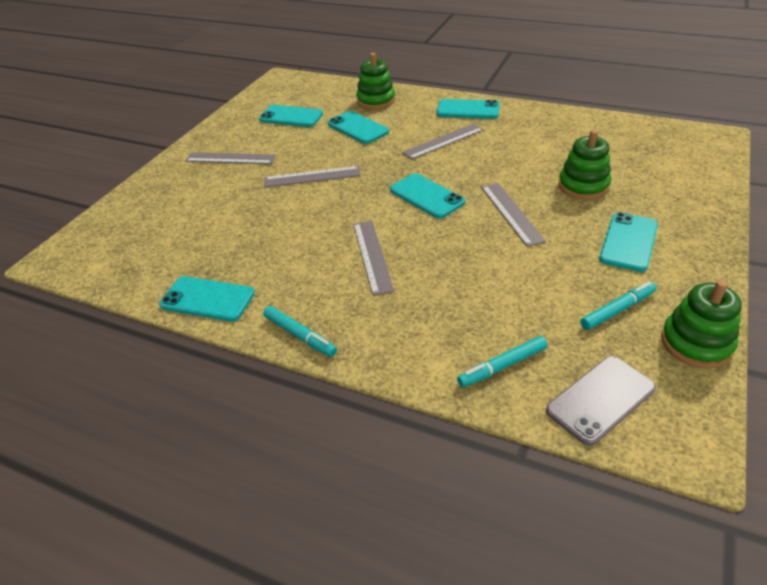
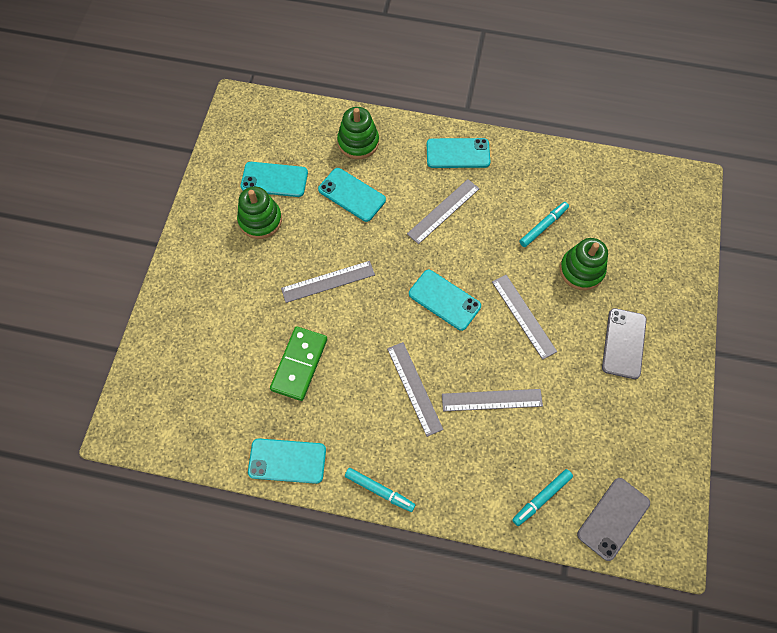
camera: 15 degrees left, 25 degrees up
grey ruler [185,152,276,164] -> grey ruler moved to [442,389,543,411]
turquoise marker [580,281,656,330] -> turquoise marker moved to [520,202,569,247]
turquoise phone [599,212,658,272] -> grey phone [602,308,647,379]
green stacking toy [661,280,742,369] -> green stacking toy moved to [237,186,282,239]
none -> green domino [270,326,327,401]

